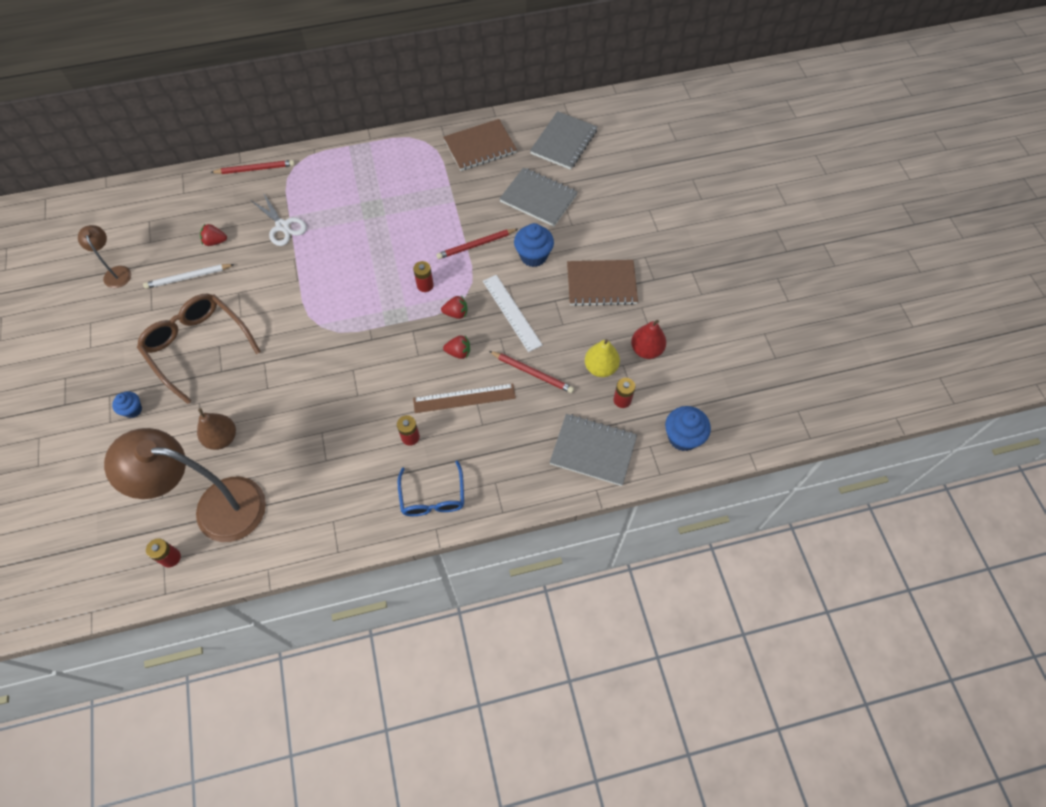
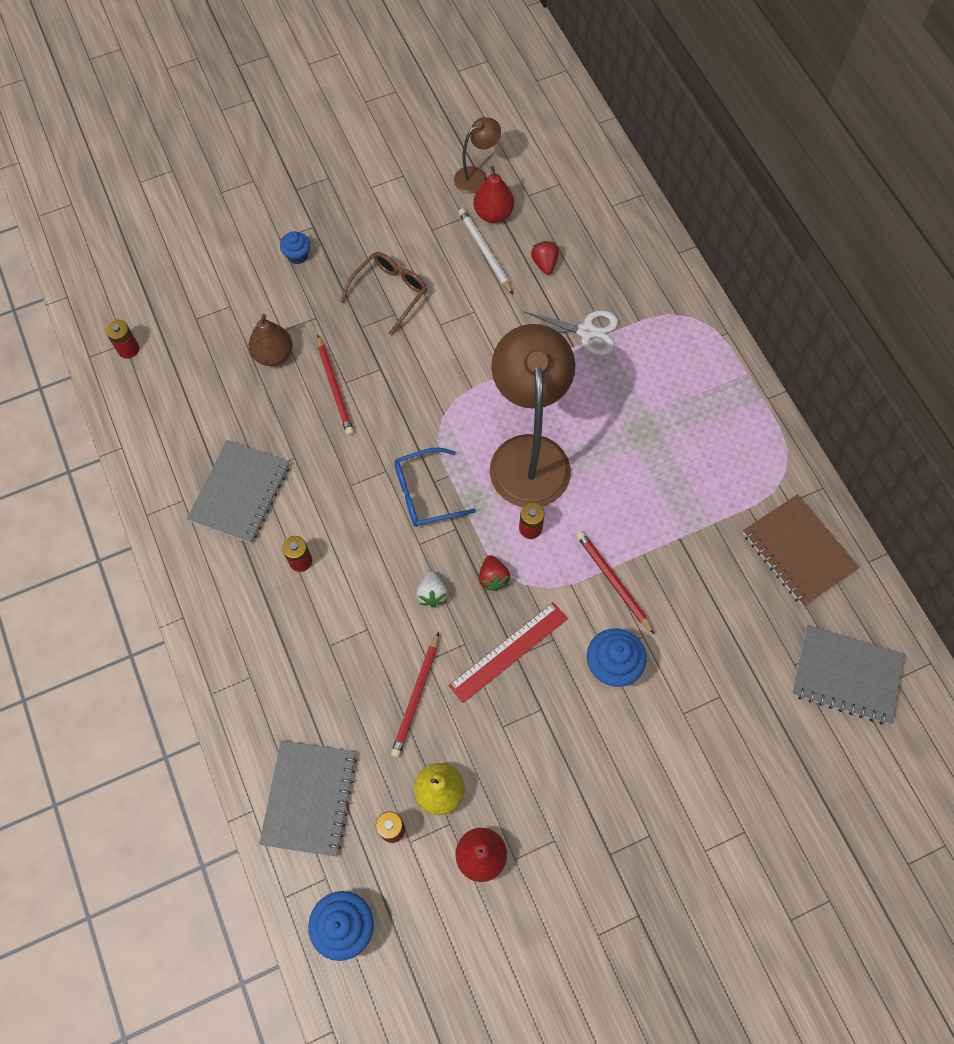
camera: 80 degrees right, 5 degrees up
brown lamp [104,428,266,542] -> brown lamp moved to [490,324,575,507]
brown glasses [137,293,261,404] -> brown glasses [340,252,427,335], size x0.63
red pencil [210,160,295,174] -> red pencil moved to [317,334,354,436]
white scissors [250,194,307,246] -> white scissors turned 120 degrees counterclockwise [525,310,618,356]
blue glasses [397,461,464,516] -> blue glasses moved to [394,448,476,527]
brown ruler [413,383,516,413] -> none
red strawberry [443,335,470,359] -> white strawberry [416,571,448,608]
white ruler [483,275,542,352] -> red ruler [448,602,568,703]
grey notebook [499,167,578,226] -> grey notebook moved to [187,440,289,543]
brown notebook [567,260,638,306] -> none
none -> red pear [473,166,514,223]

